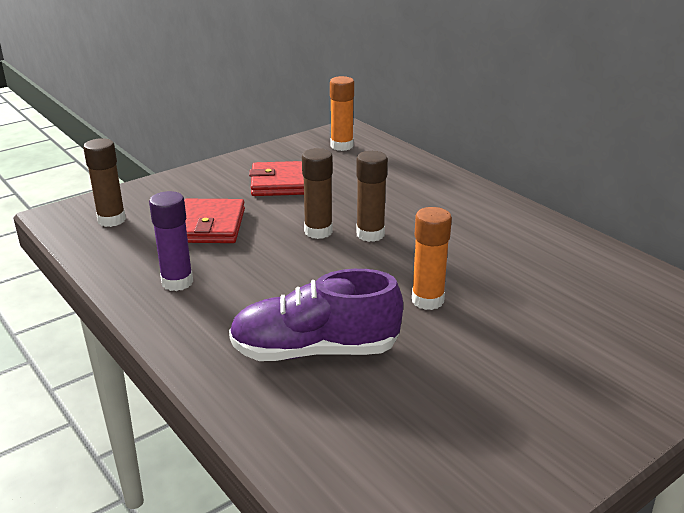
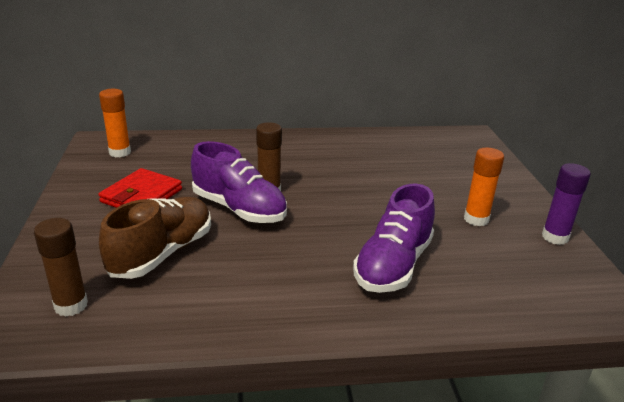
camera: 60 degrees left, 0 degrees up
purple glue stick [149,191,193,291] -> purple glue stick moved to [542,163,591,245]
red wallet [184,199,245,243] -> brown shoe [99,197,211,279]
brown glue stick [302,148,333,239] -> purple shoe [191,141,287,223]
orange glue stick [412,207,452,310] -> orange glue stick moved to [464,148,504,226]

